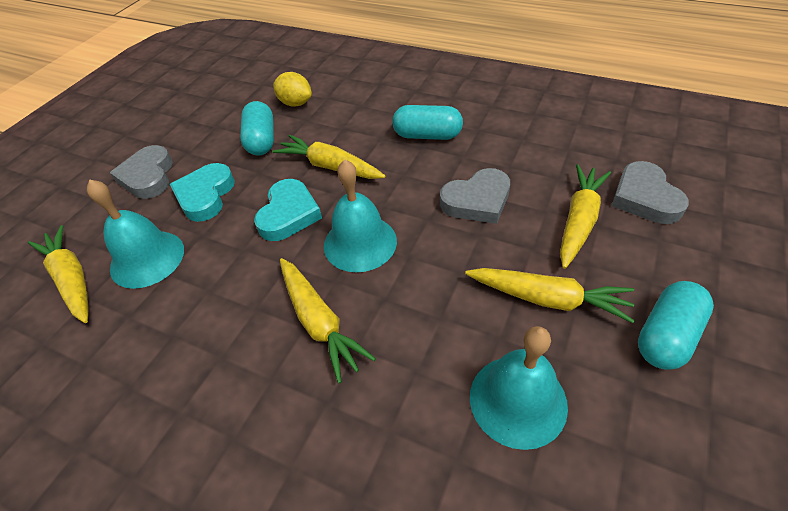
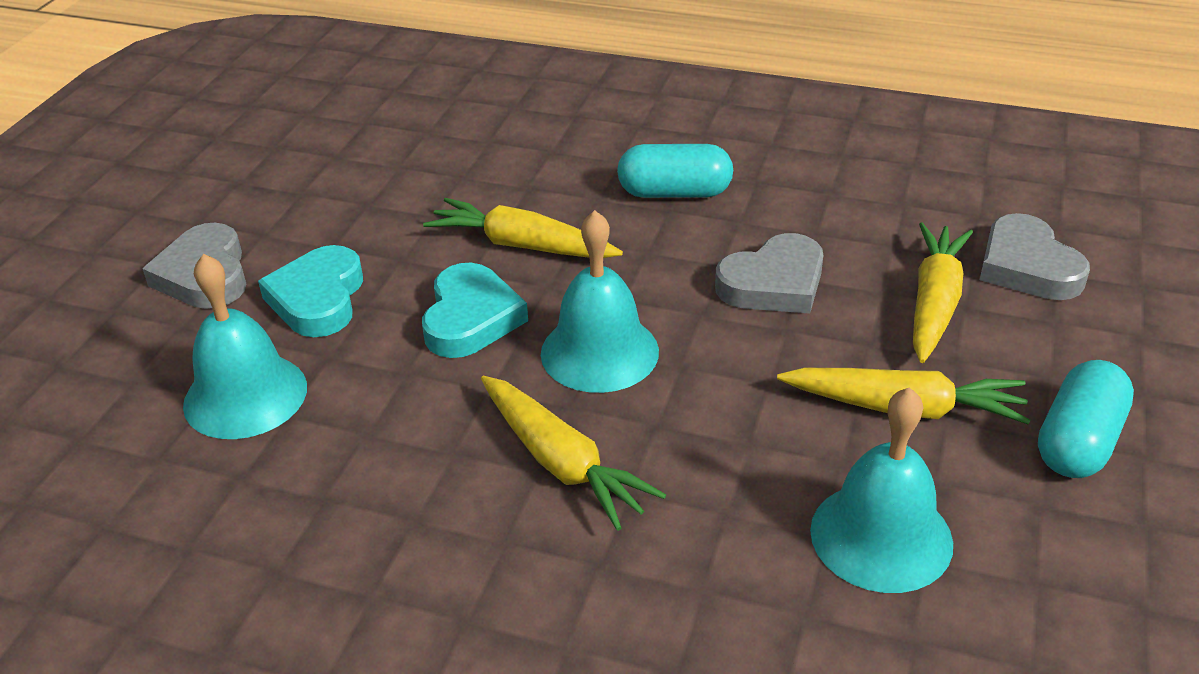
camera: 10 degrees left, 10 degrees down
yellow carrot [28,225,89,323] -> none
turquoise capsule [240,101,274,155] -> none
yellow lemon [273,72,312,107] -> none

